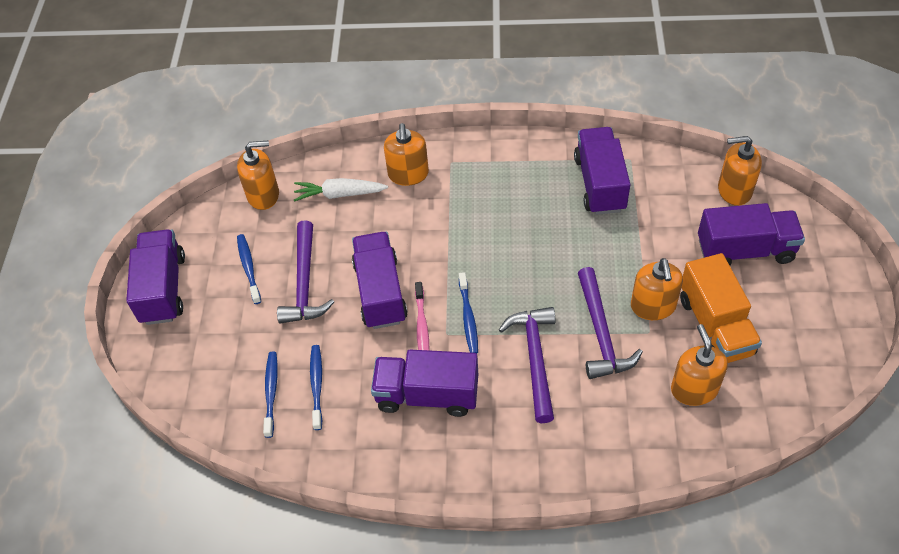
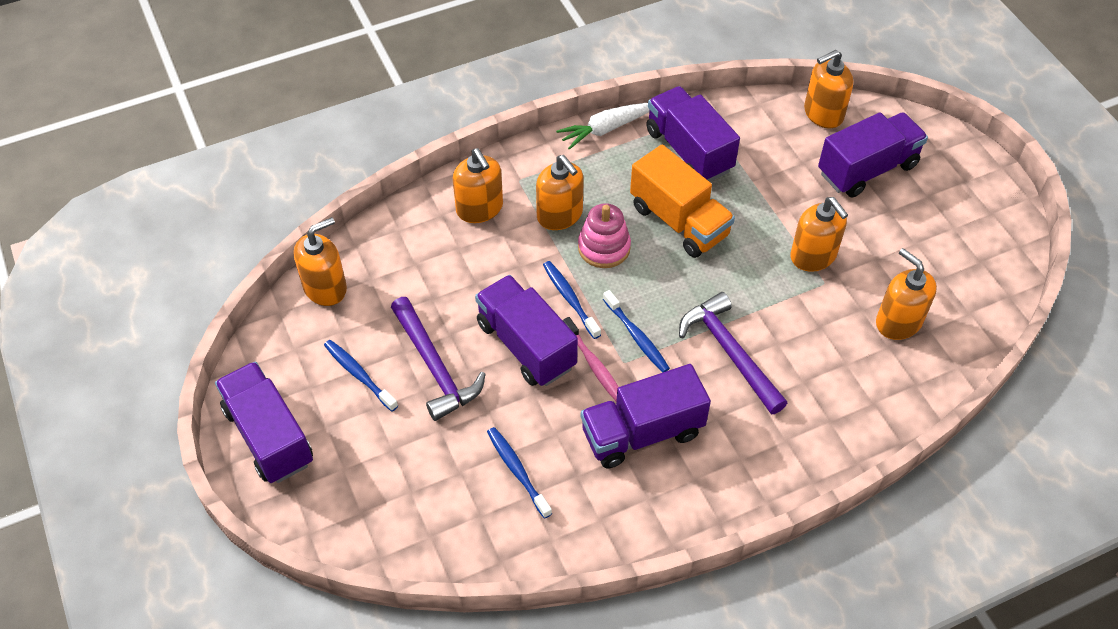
camera: 30 degrees left, 0 degrees up
blue toothbrush [263,352,278,438] -> blue toothbrush moved to [543,261,601,339]
white carrot [294,178,388,202] -> white carrot moved to [556,103,650,150]
purple hammer [578,267,643,379] -> none
orange truck [680,253,762,363] -> orange truck moved to [630,145,735,258]
none -> orange soap dispenser [536,155,584,230]
none -> pink stacking toy [578,203,631,268]

